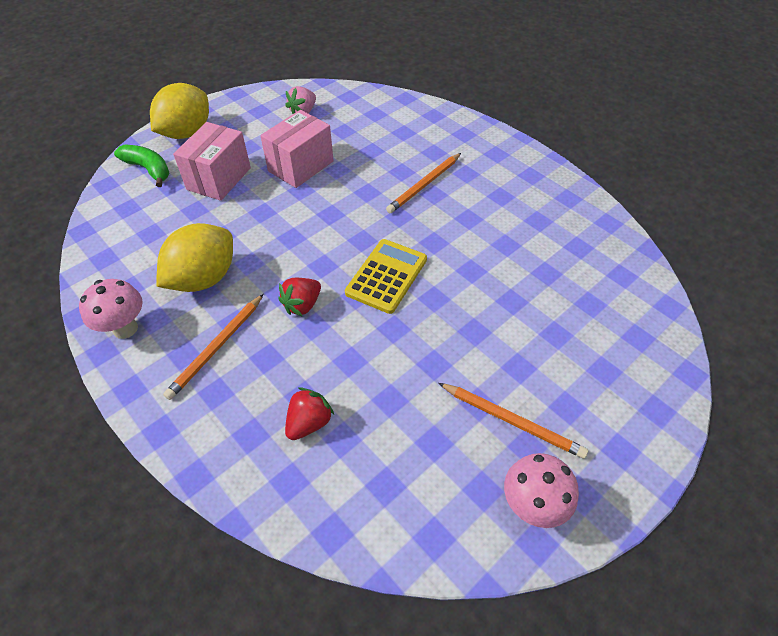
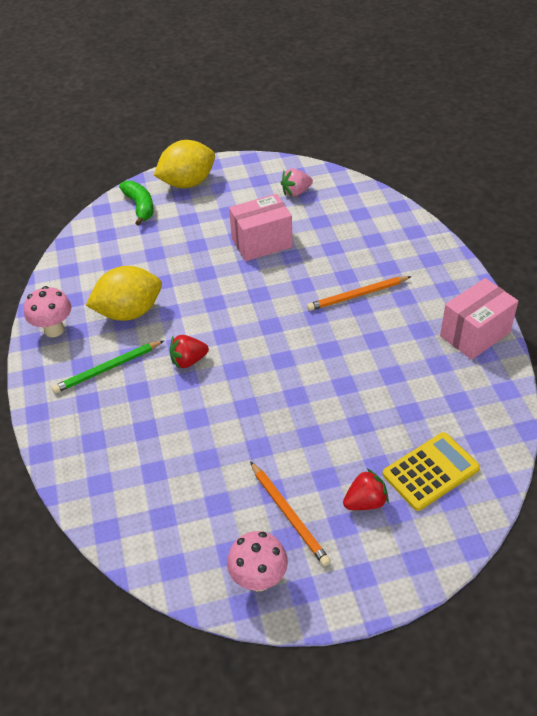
camera: 30 degrees right, 5 degrees down
orange pencil [163,294,264,400] -> green pencil [52,340,164,393]
pink box [173,122,251,201] -> pink box moved to [440,278,518,360]
red strawberry [285,387,334,440] -> red strawberry moved to [343,469,389,510]
yellow calculator [345,239,427,314] -> yellow calculator moved to [382,432,480,511]

